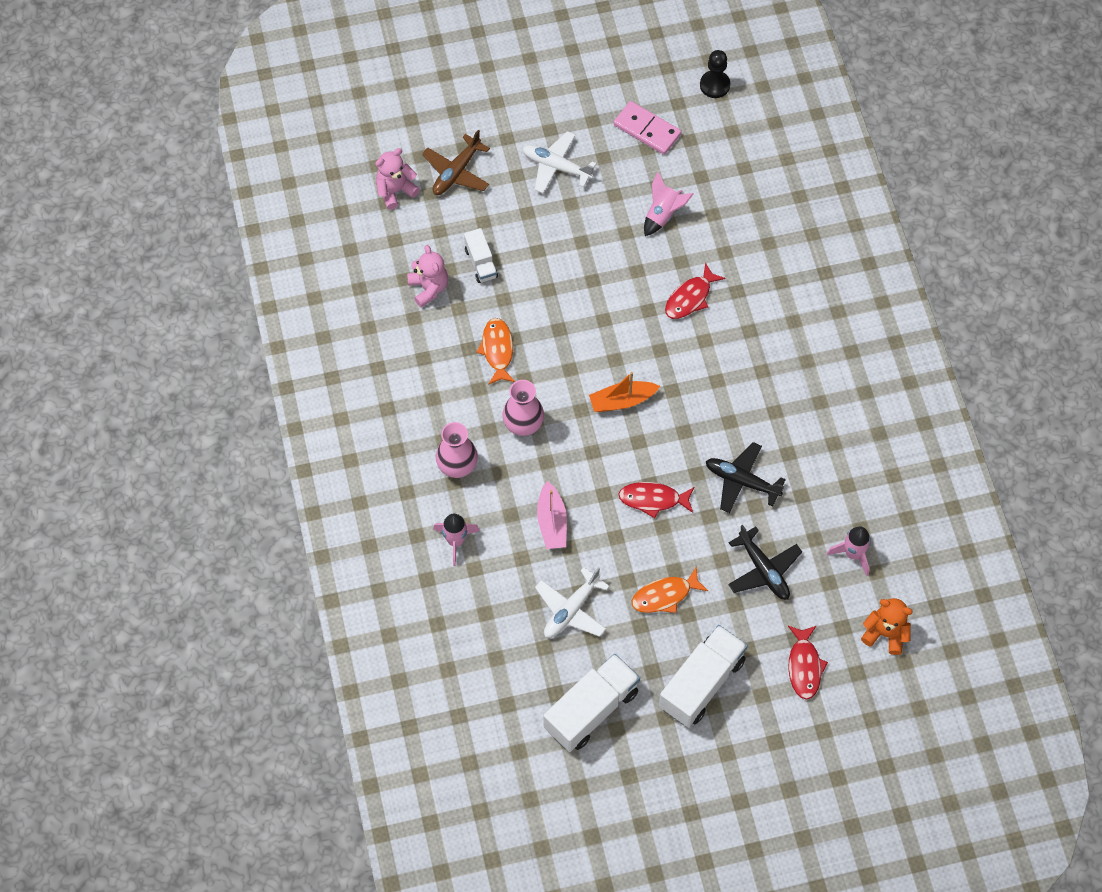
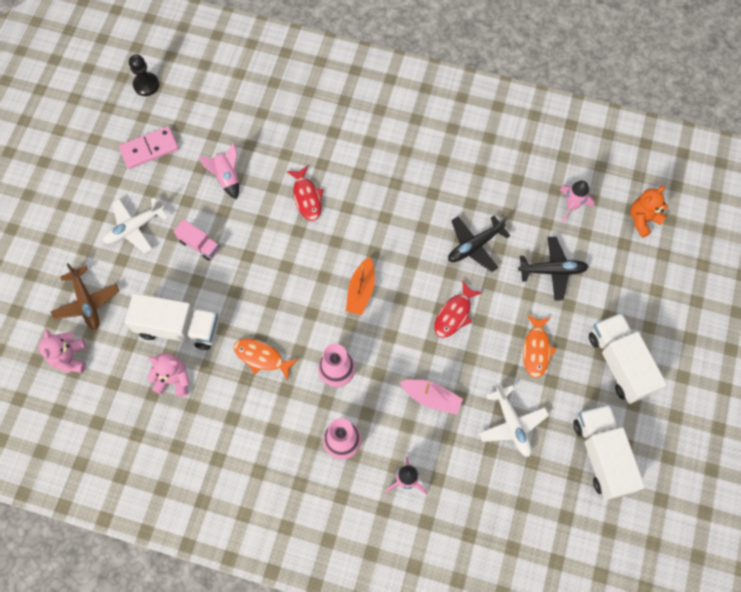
camera: 60 degrees left, 5 degrees up
white truck [464,228,498,283] -> white truck [125,293,219,350], size x1.85
red fish [788,625,828,700] -> none
none -> pink truck [174,219,220,261]

